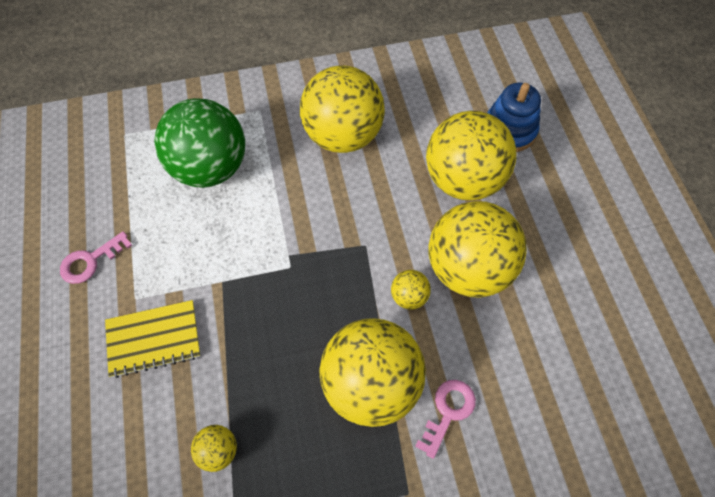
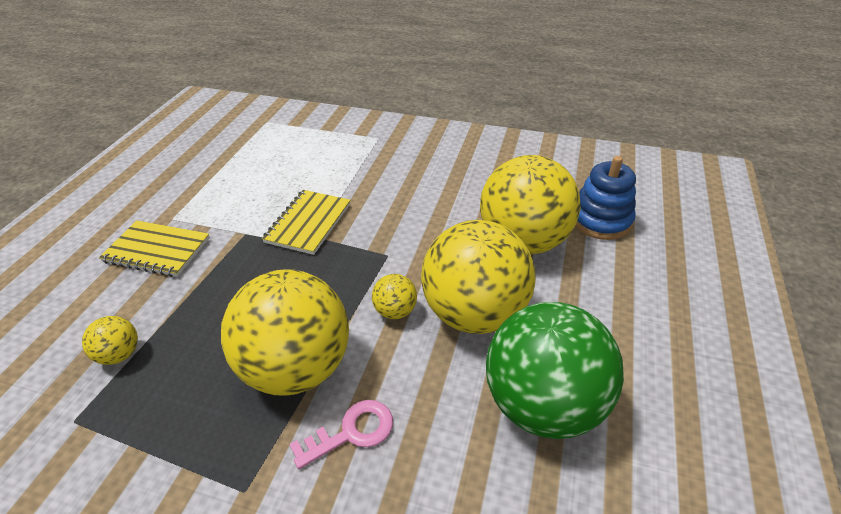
camera: 30 degrees right, 20 degrees down
pink key [60,231,133,284] -> none
green ball [154,98,245,188] -> green ball moved to [486,302,624,439]
yellow ball [300,65,385,153] -> none
none -> yellow notebook [262,190,351,255]

